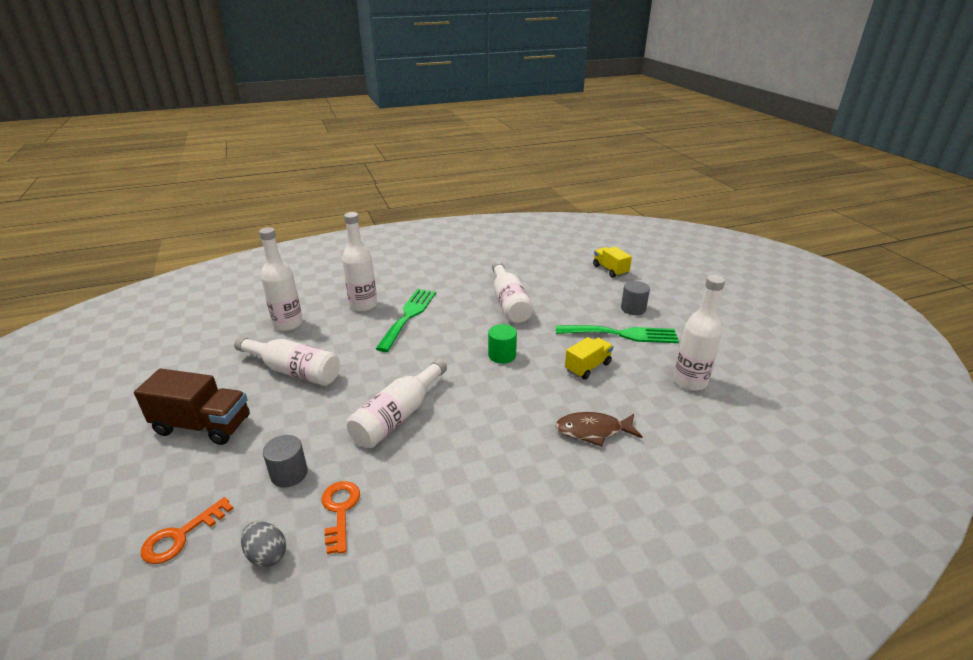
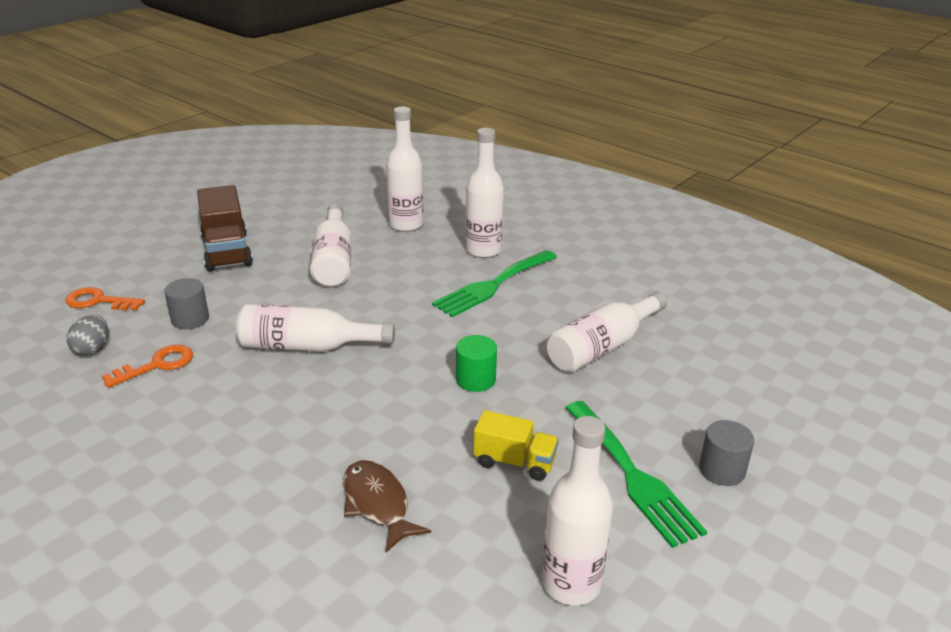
camera: 60 degrees right, 0 degrees up
green fork [376,289,436,352] -> green fork turned 150 degrees clockwise [432,250,557,317]
yellow truck [593,247,632,278] -> none

